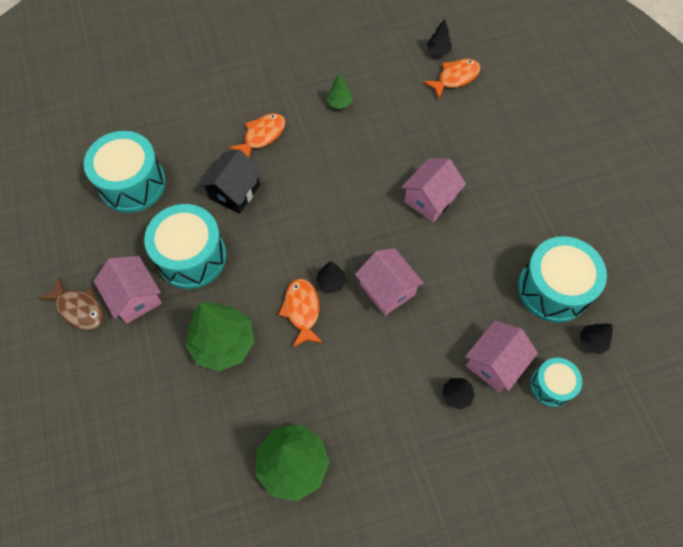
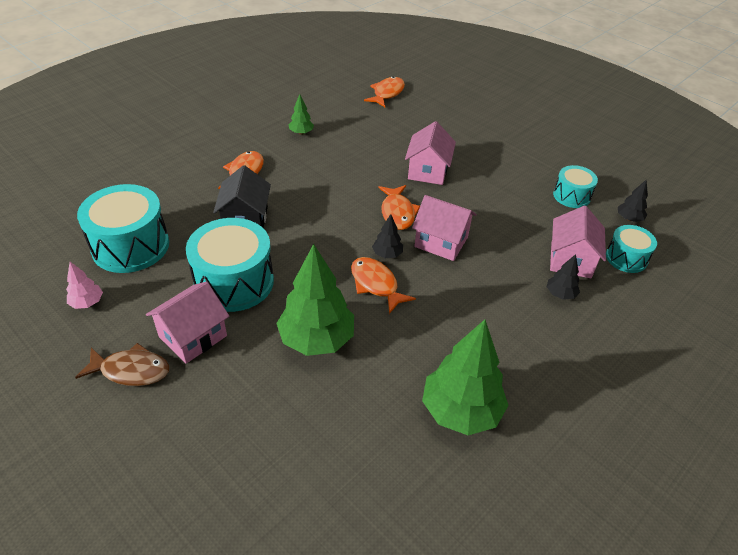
camera: 30 degrees left, 20 degrees down
pink house [94,256,162,323] -> pink house turned 75 degrees counterclockwise [146,281,229,364]
black tree [427,19,452,56] -> none
turquoise drum [518,236,607,323] -> turquoise drum [553,165,598,208], size x0.56
none -> pink tree [66,262,103,309]
none -> orange fish [378,185,420,230]

